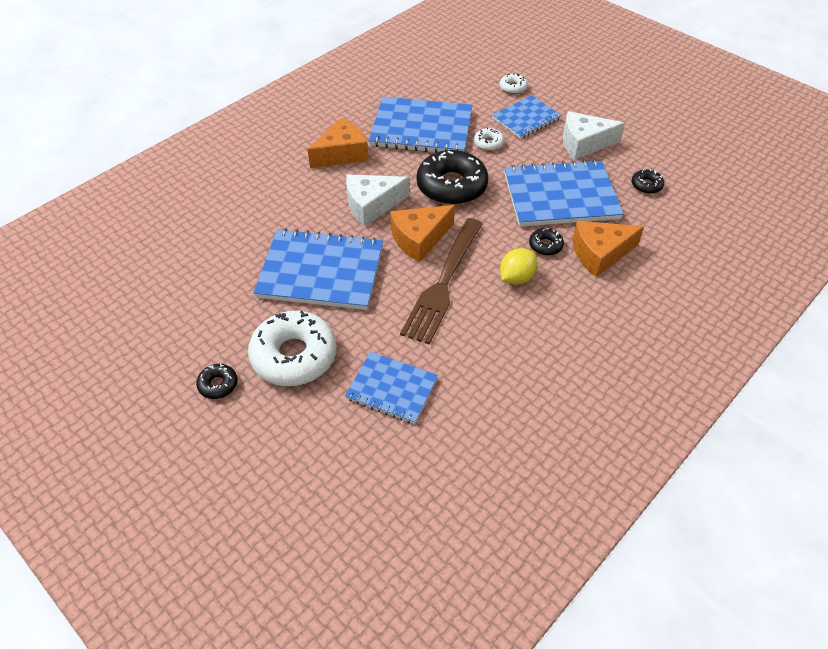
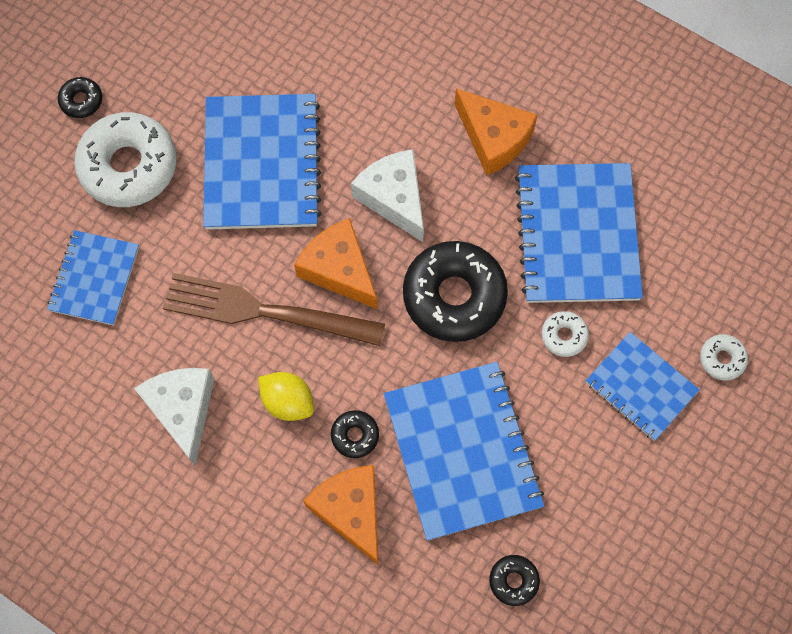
camera: 80 degrees right, 20 degrees up
white cheese [563,111,625,160] -> white cheese moved to [134,368,214,466]

